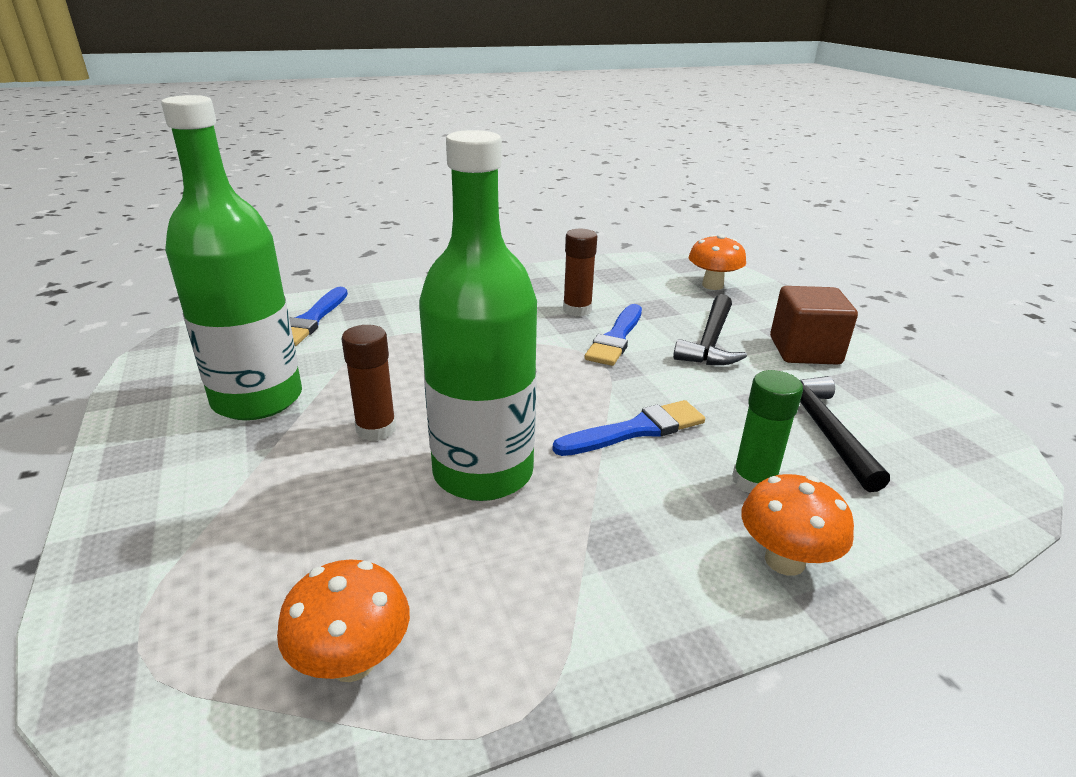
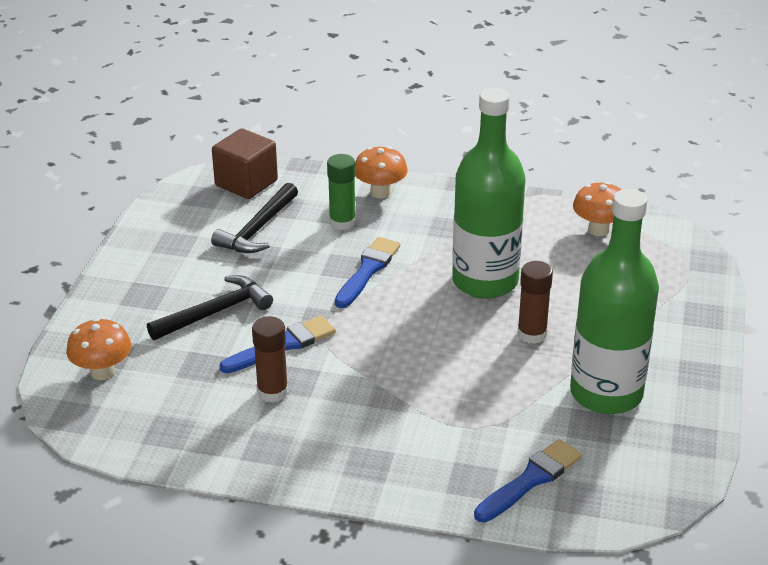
camera: 145 degrees left, 5 degrees up
blue brush [552,400,705,456] -> blue brush turned 105 degrees clockwise [335,237,400,308]
brown cube [770,286,858,365] -> brown cube moved to [212,128,278,199]

